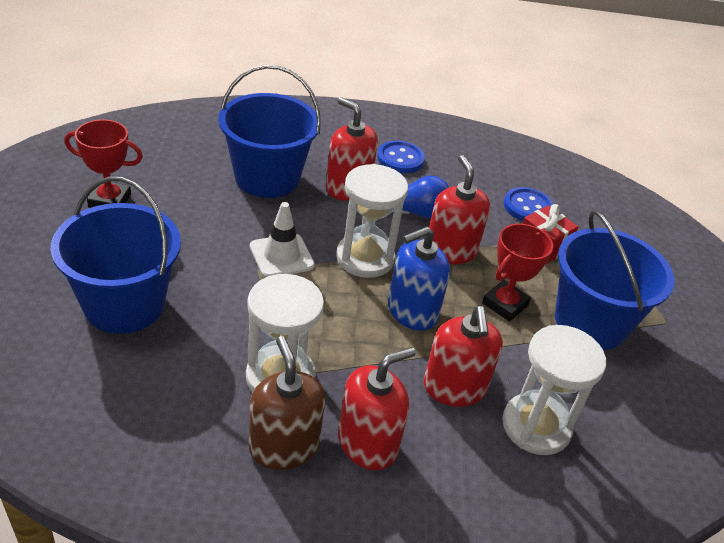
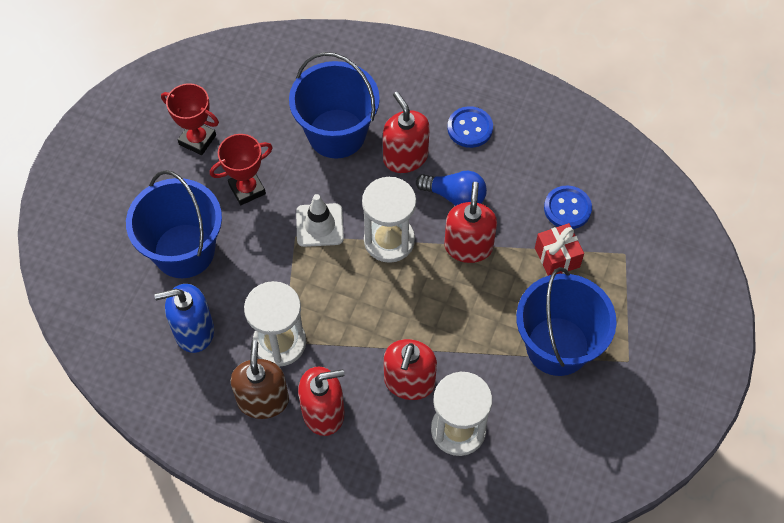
camera: 25 degrees right, 20 degrees up
blue soap dispenser [388,226,450,331] -> blue soap dispenser moved to [154,284,214,353]
red trophy [482,223,553,321] -> red trophy moved to [210,134,273,205]

